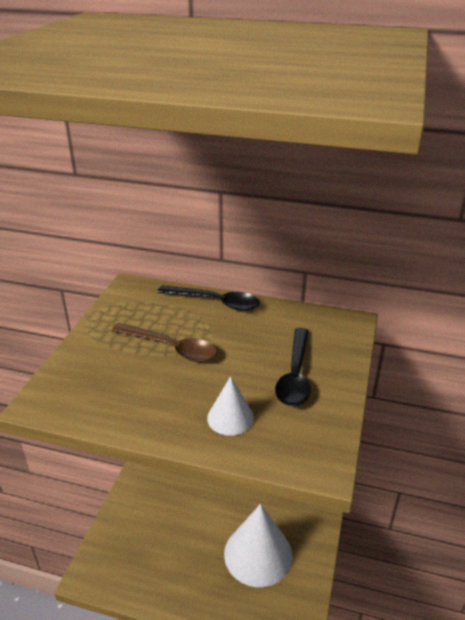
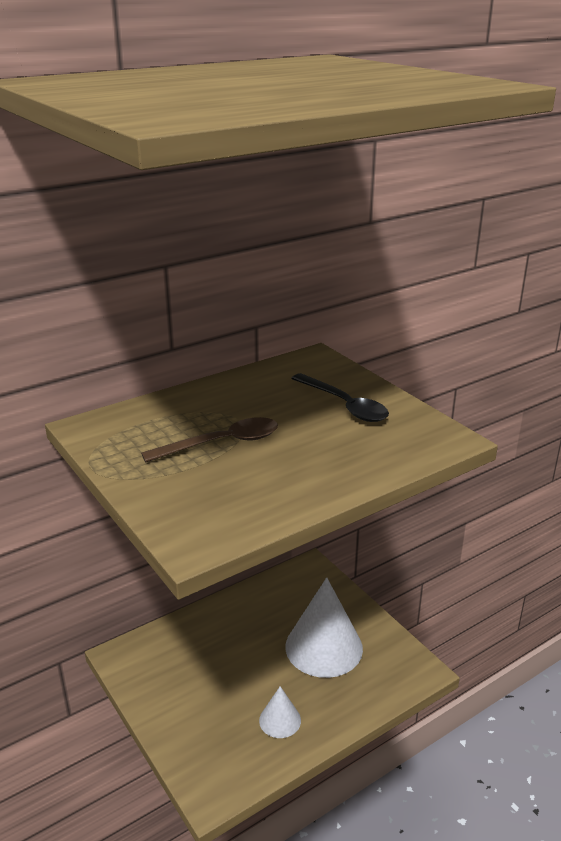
camera: 50 degrees left, 5 degrees down
black spoon [157,286,260,311] -> none
white cone [207,376,254,436] -> white cone moved to [259,686,301,738]

